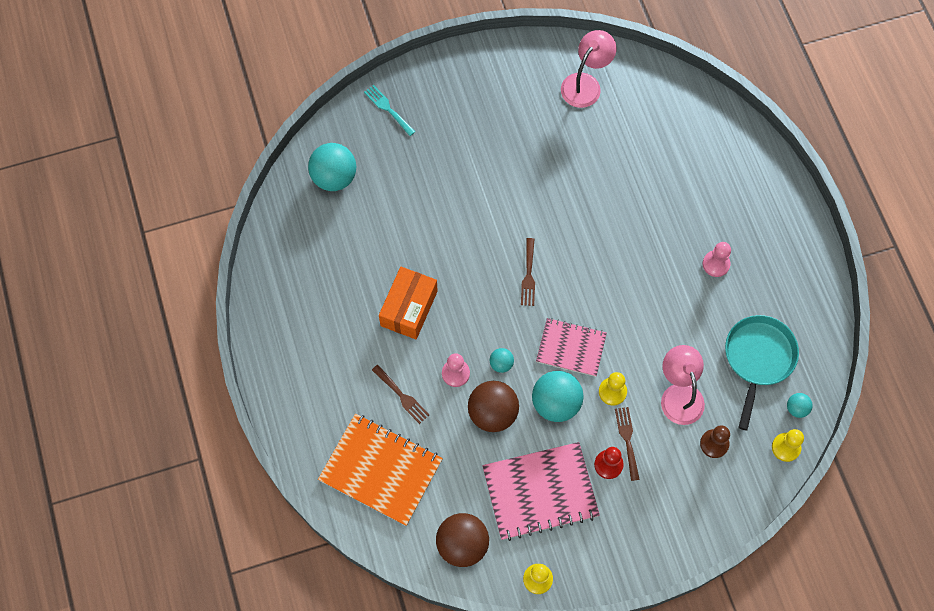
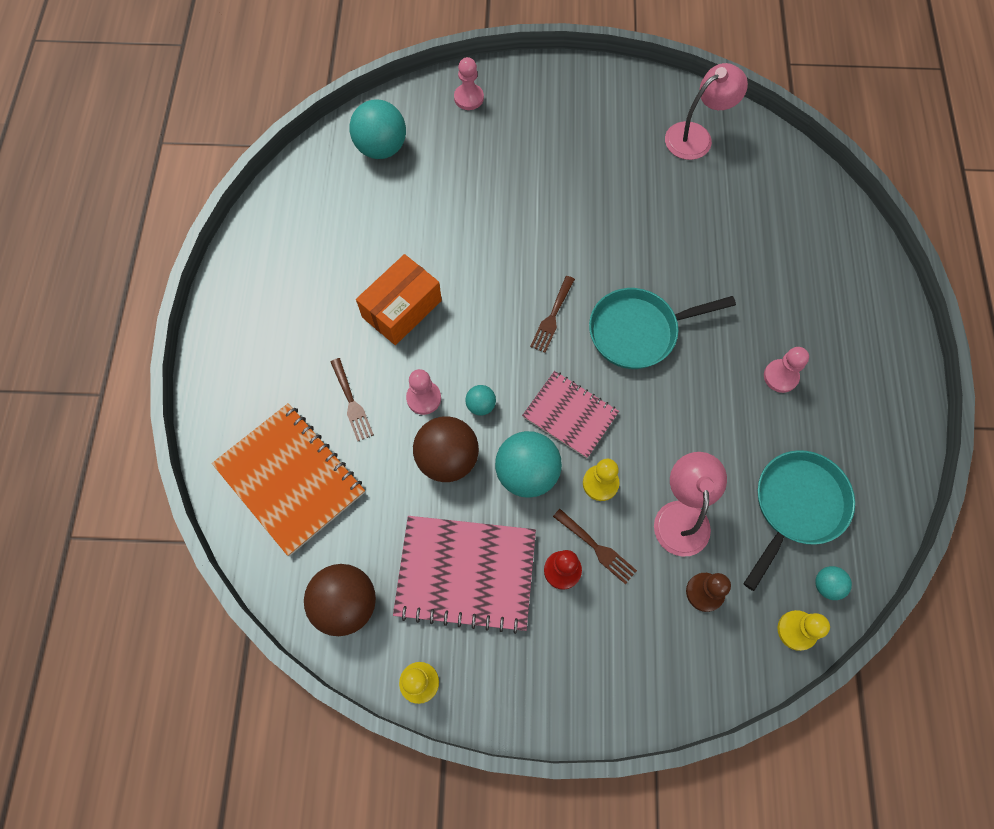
camera: 20 degrees right, 0 degrees up
turquoise fork [364,85,416,136] -> pink pawn [454,57,484,110]
brown fork [615,407,640,481] -> brown fork turned 120 degrees clockwise [553,509,637,584]
none -> turquoise pan [589,288,736,369]

